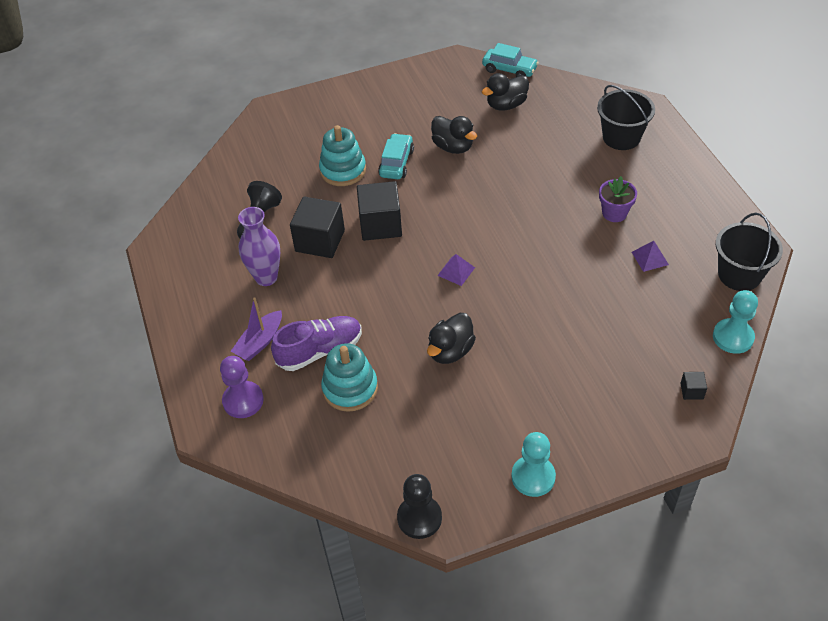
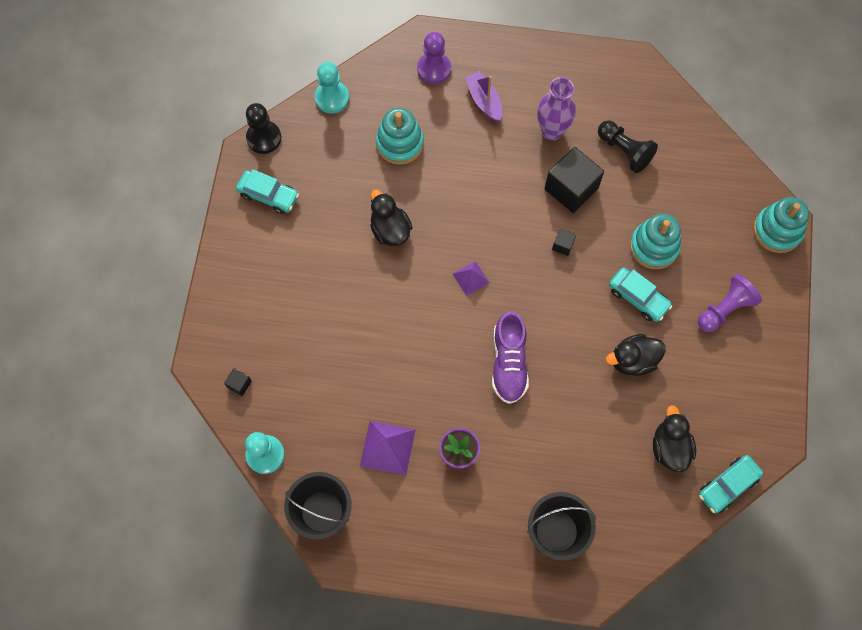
camera: 115 degrees right, 20 degrees up
purple shoe [271,316,362,371] -> purple shoe moved to [492,311,529,404]
black cube [357,181,402,241] -> black cube [552,229,576,256], size x0.44
turquoise pawn [511,432,556,497] -> turquoise pawn moved to [315,62,349,113]
purple pyramid [632,241,669,272] -> purple pyramid [360,421,415,475], size x1.65
none -> turquoise car [236,169,299,214]
none -> purple pawn [698,274,762,332]
none -> turquoise stacking toy [753,197,809,253]

